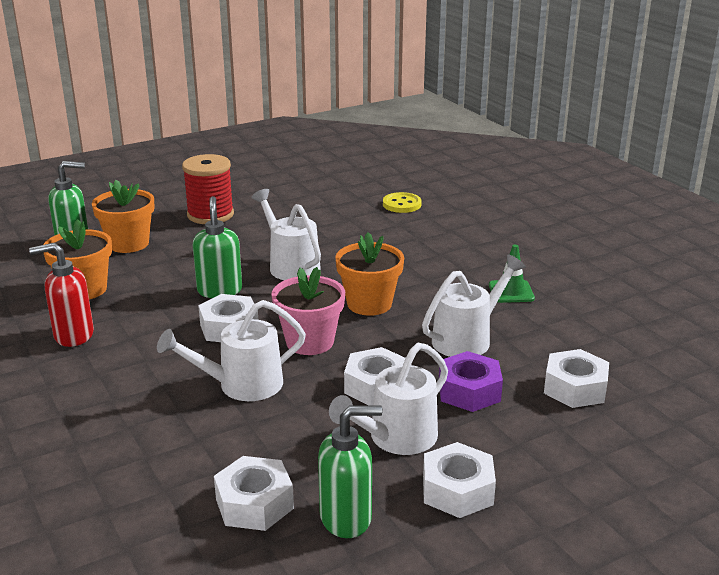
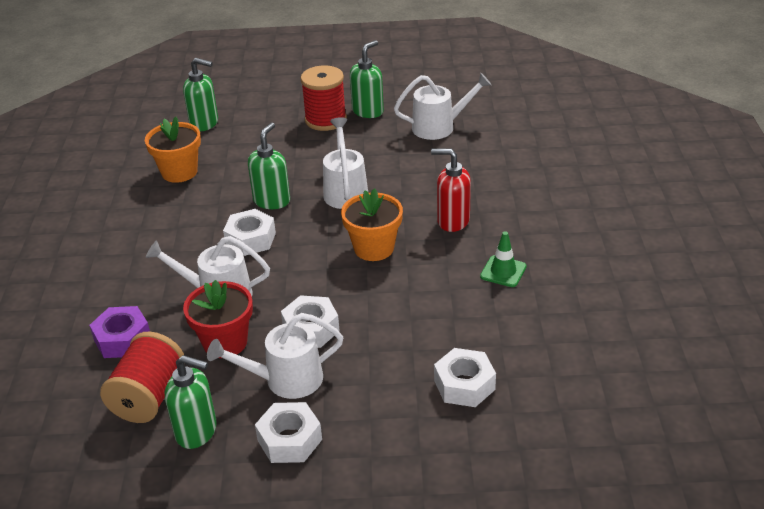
camera: 30 degrees right, 10 degrees up
red soap dispenser [29,242,94,347] -> red soap dispenser moved to [431,148,471,232]
orange flower pot [92,179,154,253] -> none
white nut [214,456,294,531] -> red spool [100,332,184,423]
pink flower pot [271,267,345,355] -> none
yellow button [383,192,422,213] -> none
white watering can [422,254,526,357] -> white watering can moved to [394,73,491,140]
purple nut [439,351,503,412] -> purple nut moved to [89,306,150,358]
none -> red flower pot [183,280,253,358]
none -> green soap dispenser [350,40,384,118]

